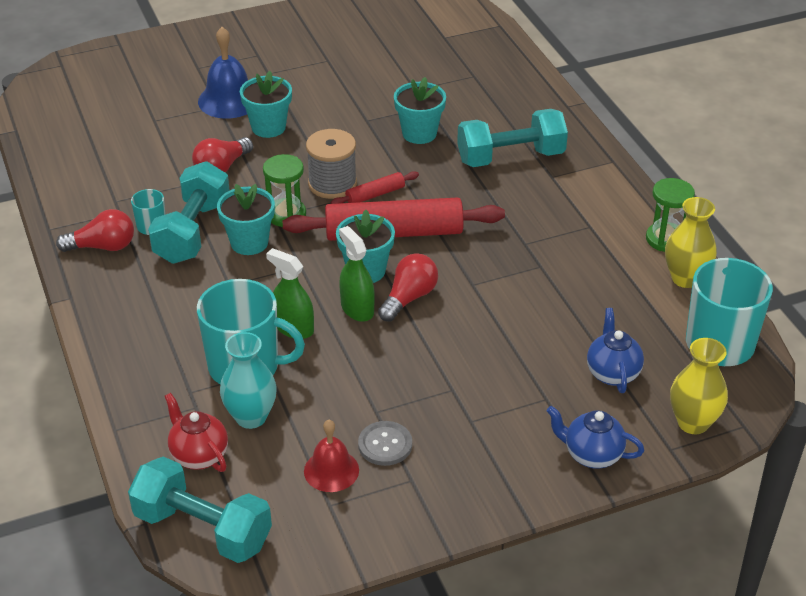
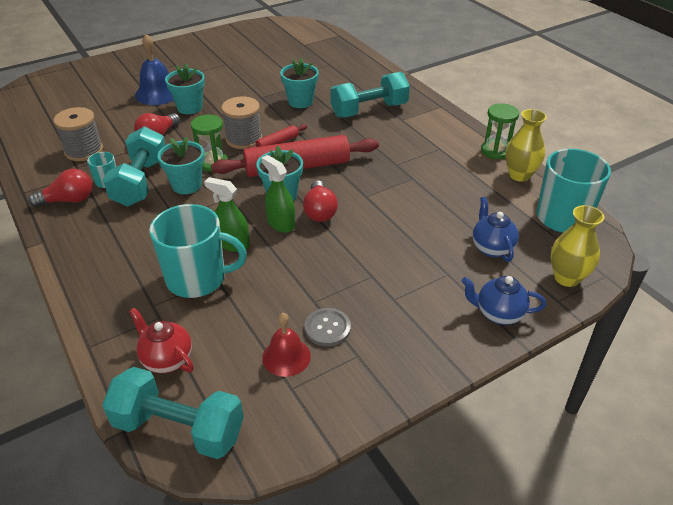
camera: 10 degrees left, 0 degrees up
turquoise vase [220,332,277,429] -> none
red light bulb [378,253,438,322] -> red light bulb turned 150 degrees clockwise [303,180,338,222]
none -> grey spool [53,107,103,161]

